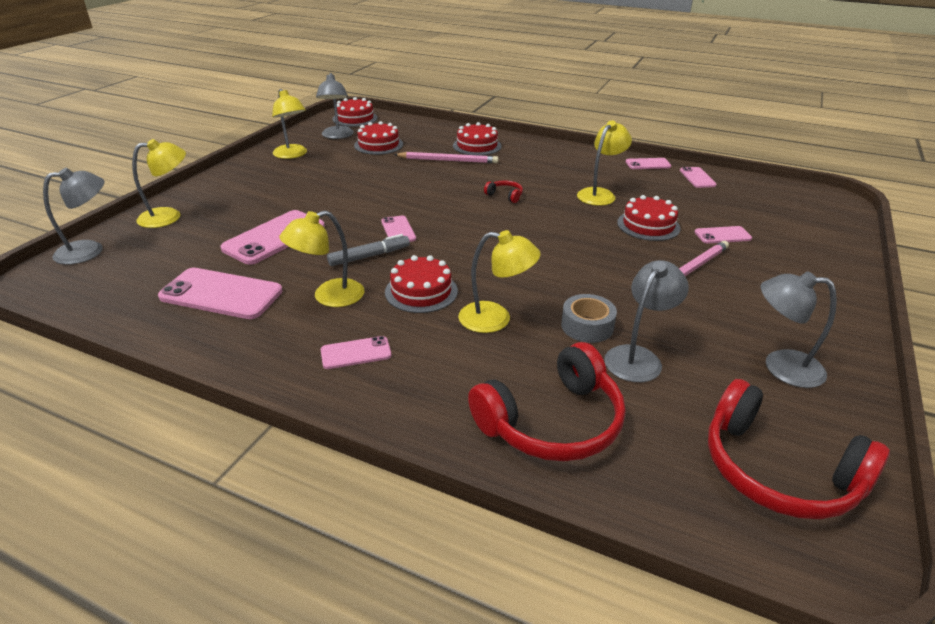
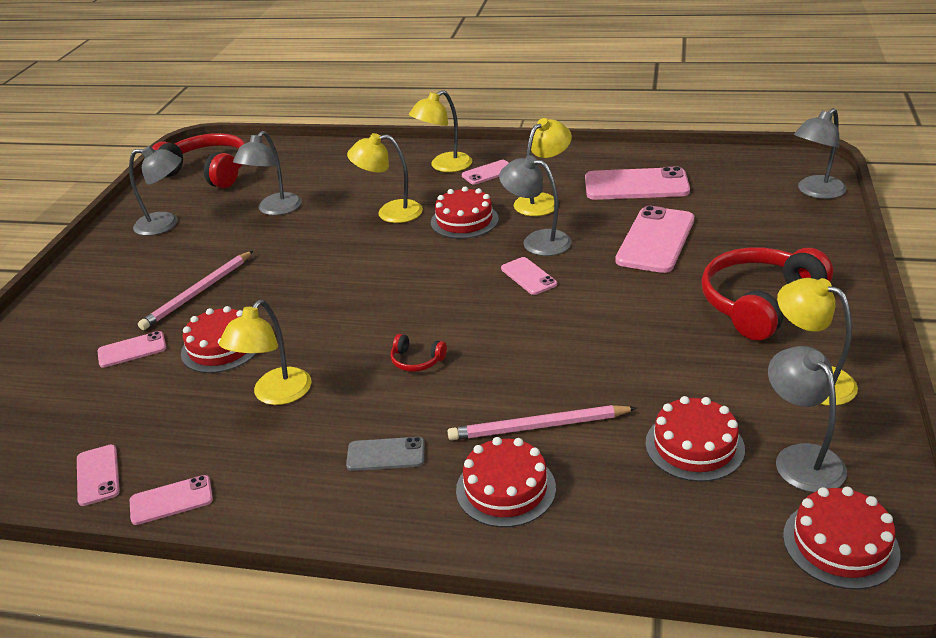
camera: 170 degrees right, 0 degrees up
yellow lamp [132,139,186,228] -> yellow lamp moved to [409,90,472,172]
grey marker [327,234,410,266] -> grey lamp [499,155,572,256]
red headphones [468,342,626,461] -> red headphones moved to [701,247,833,341]
grey tape [561,294,617,343] -> none
none -> grey phone [346,437,425,471]

